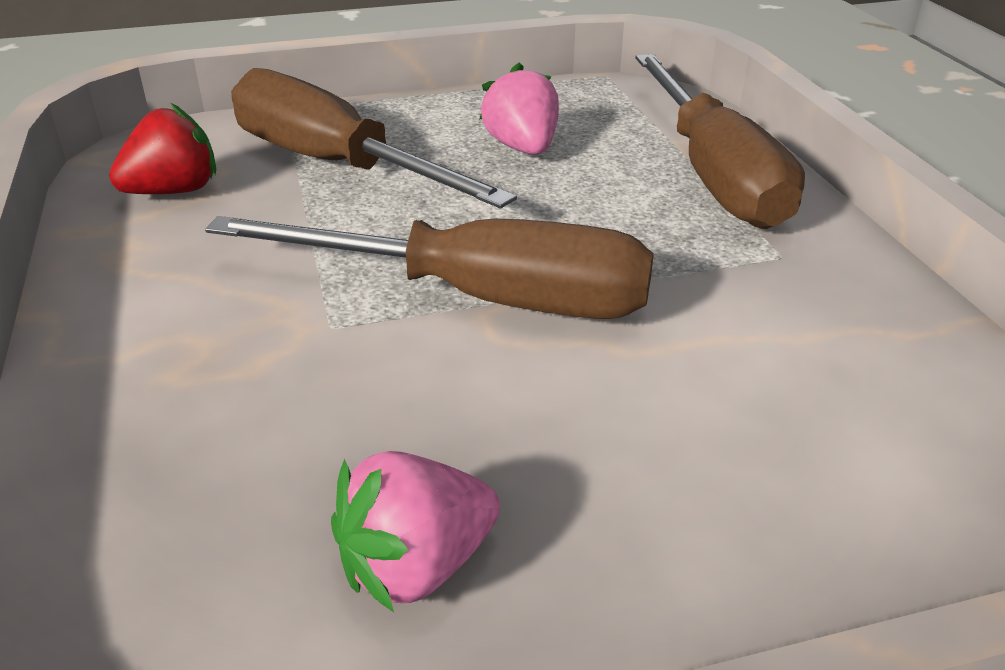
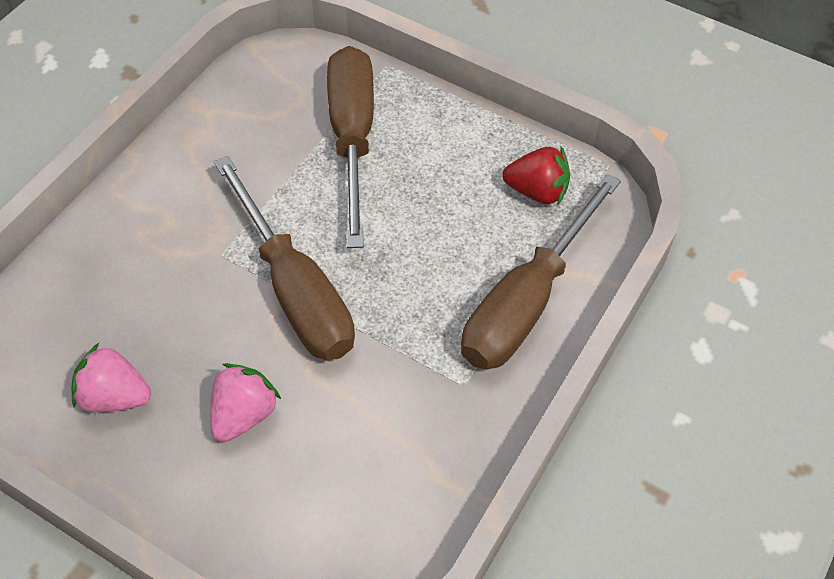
camera: 45 degrees right, 20 degrees up
red strawberry [109,103,216,194] -> red strawberry moved to [502,146,570,206]
pink strawberry [479,63,559,155] -> pink strawberry moved to [210,363,281,442]

